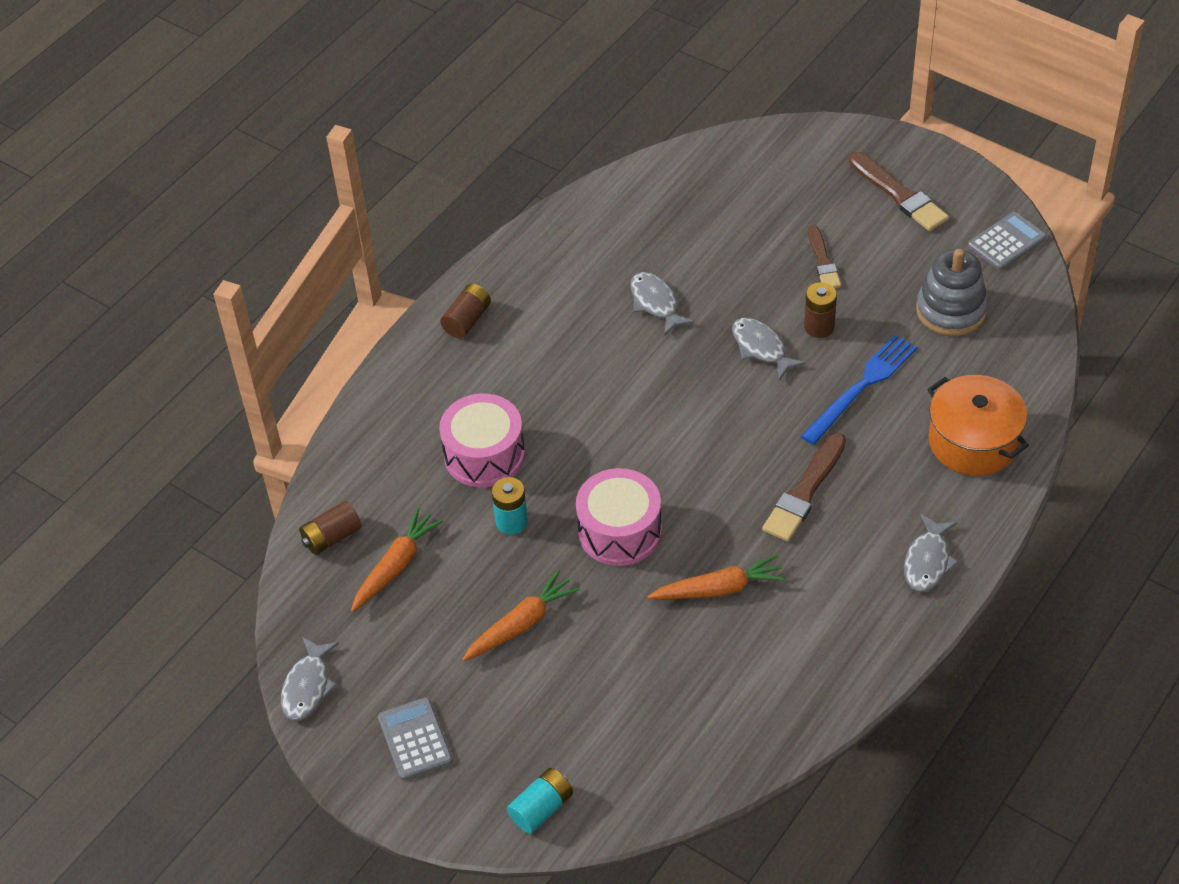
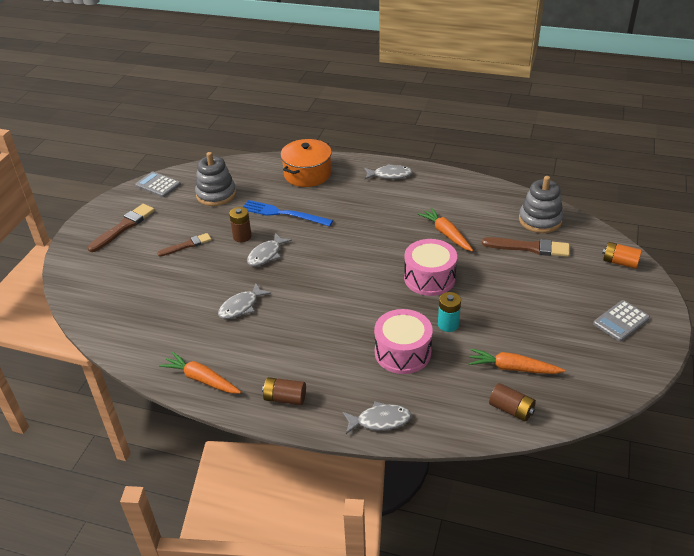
camera: 110 degrees left, 10 degrees down
grey fish [281,637,339,721] -> grey fish moved to [343,401,412,434]
orange carrot [462,570,580,661] -> orange carrot moved to [159,352,241,393]
turquoise battery [507,768,573,834] -> orange battery [602,242,642,269]
brown brush [762,433,846,542] -> brown brush moved to [482,237,570,257]
none -> grey stacking toy [519,176,563,233]

